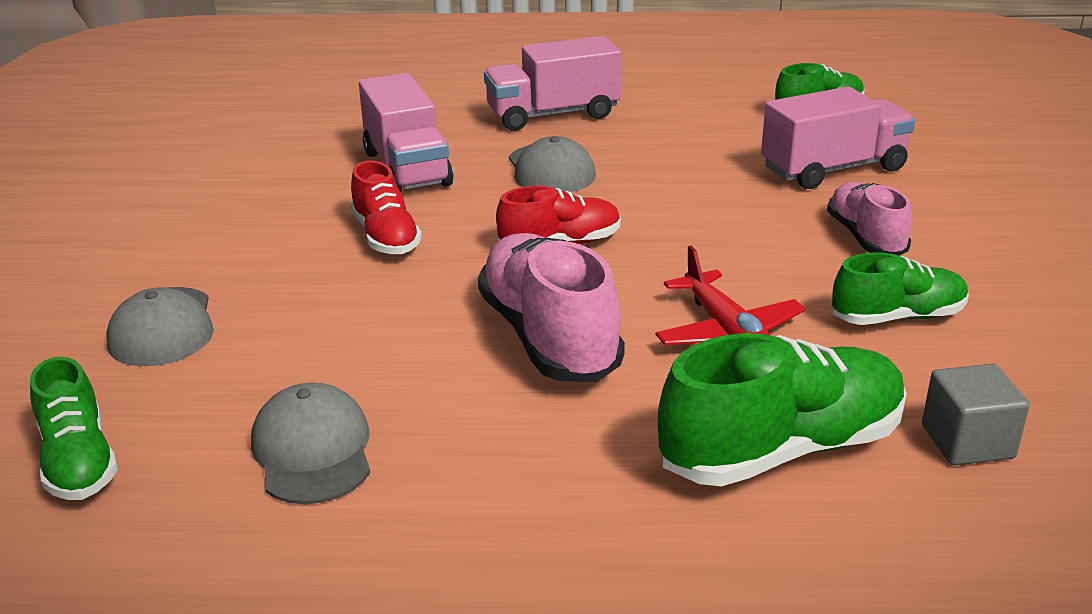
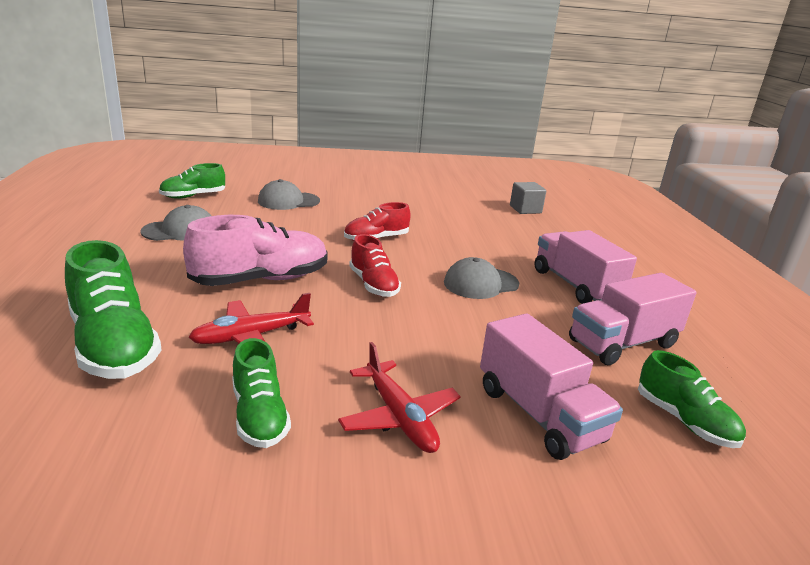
camera: 80 degrees right, 5 degrees down
pink truck [359,73,453,192] -> pink truck moved to [569,273,696,365]
pink shoe [827,182,912,256] -> red plane [338,342,461,453]
grey cube [922,364,1029,465] -> grey cube moved to [510,182,546,214]

